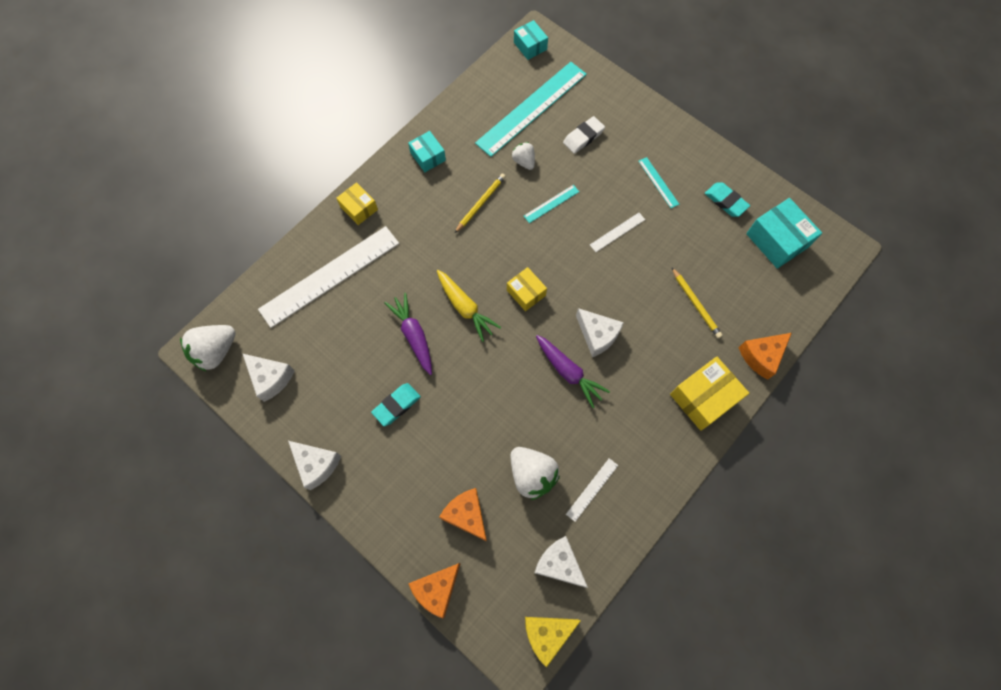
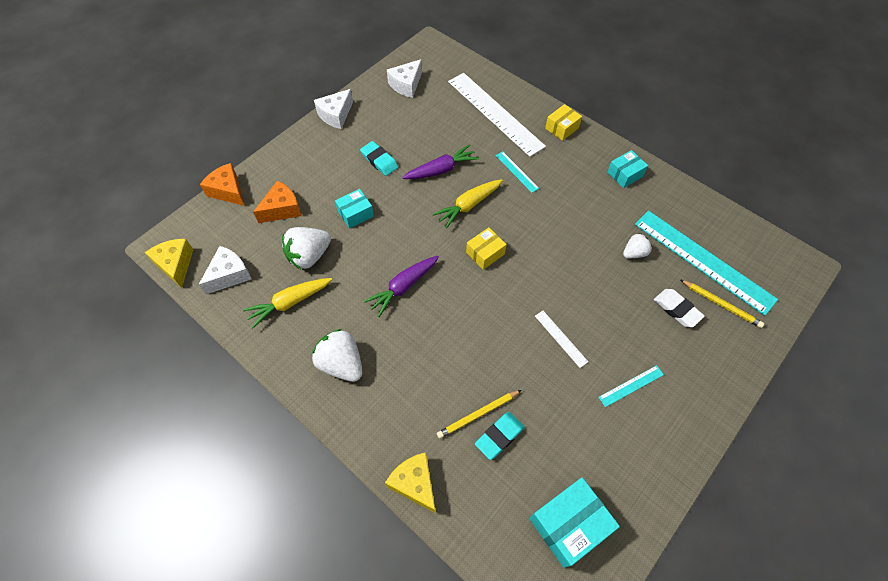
camera: 90 degrees right, 10 degrees down
white strawberry [180,325,236,372] -> white strawberry moved to [312,329,362,382]
yellow pencil [455,174,506,233] -> yellow pencil moved to [680,279,764,328]
turquoise box [514,20,548,60] -> turquoise box moved to [335,189,374,228]
turquoise ruler [524,185,579,223] -> turquoise ruler moved to [496,151,539,193]
white ruler [566,458,618,522] -> yellow carrot [243,278,332,329]
white cheese [576,308,624,357] -> none
yellow box [670,357,749,431] -> none
turquoise eraser [705,182,750,217] -> turquoise eraser moved to [475,412,525,460]
orange cheese [739,333,792,380] -> yellow cheese [385,452,436,514]

